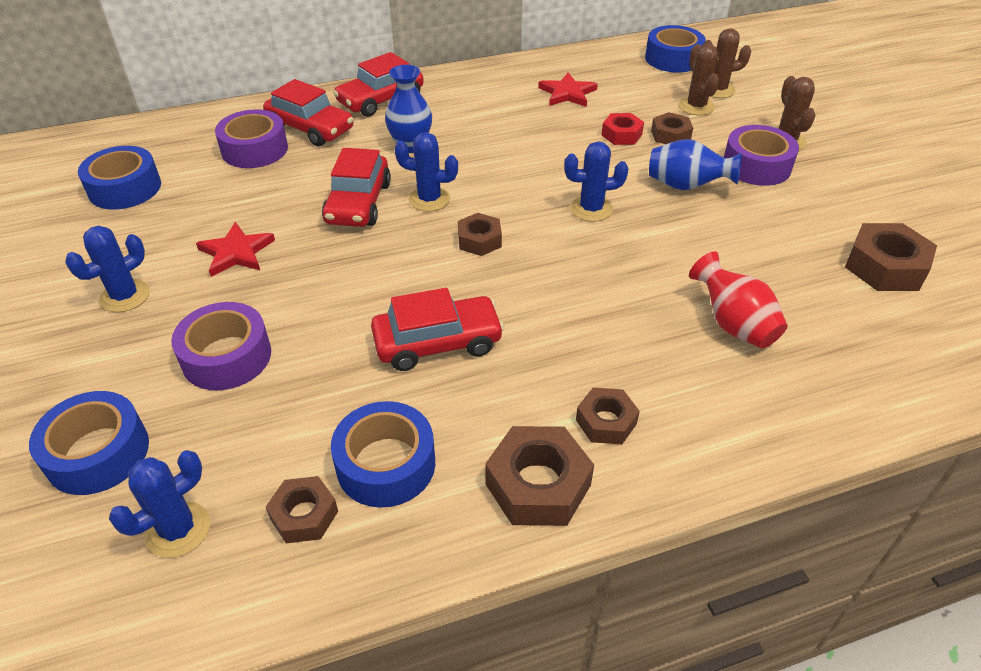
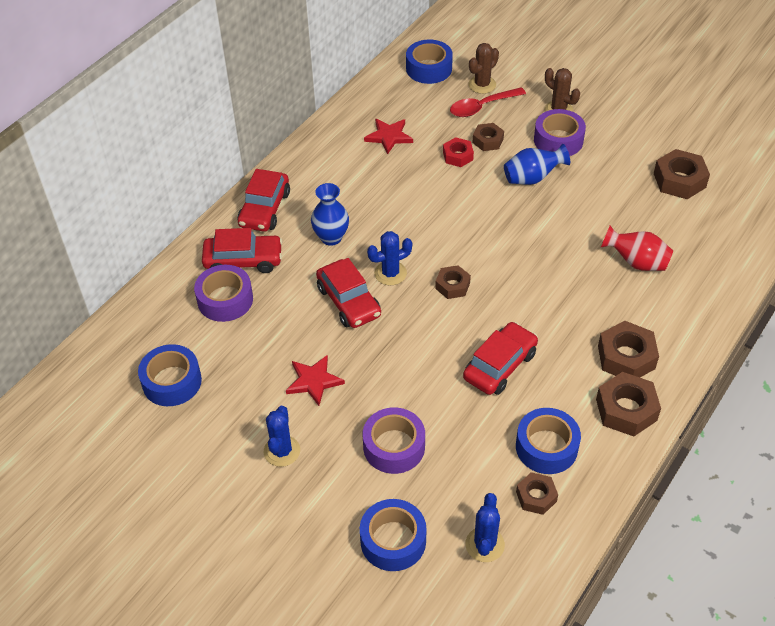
camera: 35 degrees left, 5 degrees up
blue cactus [564,142,628,222] -> none
brown nut [576,387,640,444] -> brown nut [598,321,659,377], size x1.62
brown cactus [678,44,719,116] -> red spoon [450,87,526,117]

